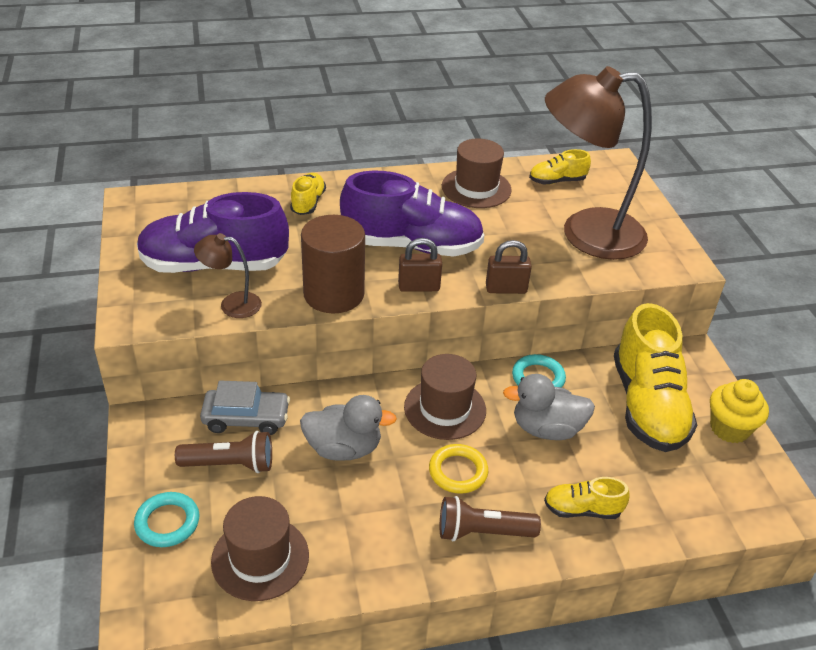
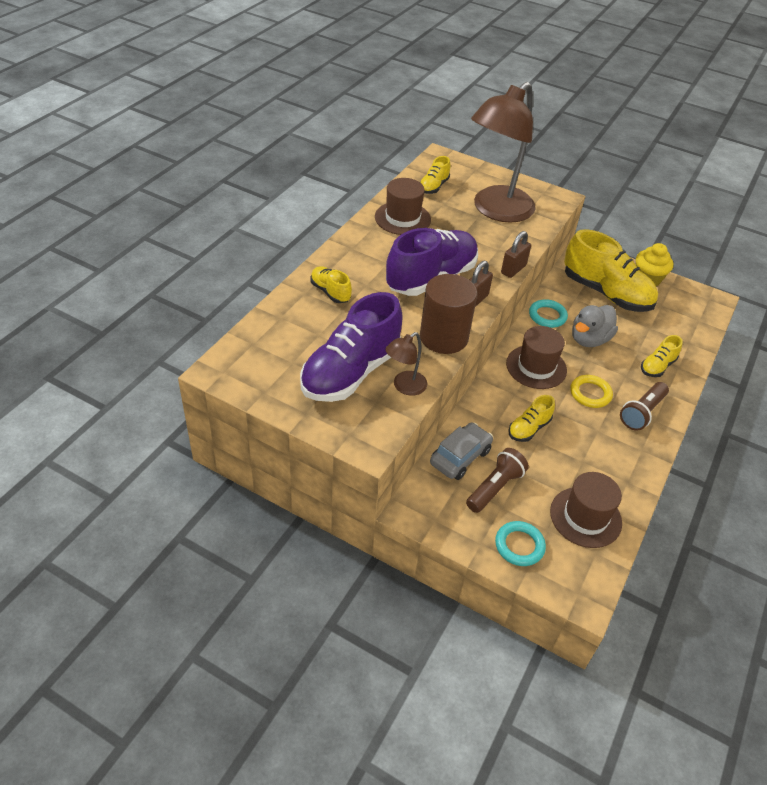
camera: 50 degrees left, 5 degrees up
grey duck [300,395,397,461] -> yellow shoe [508,395,555,442]

